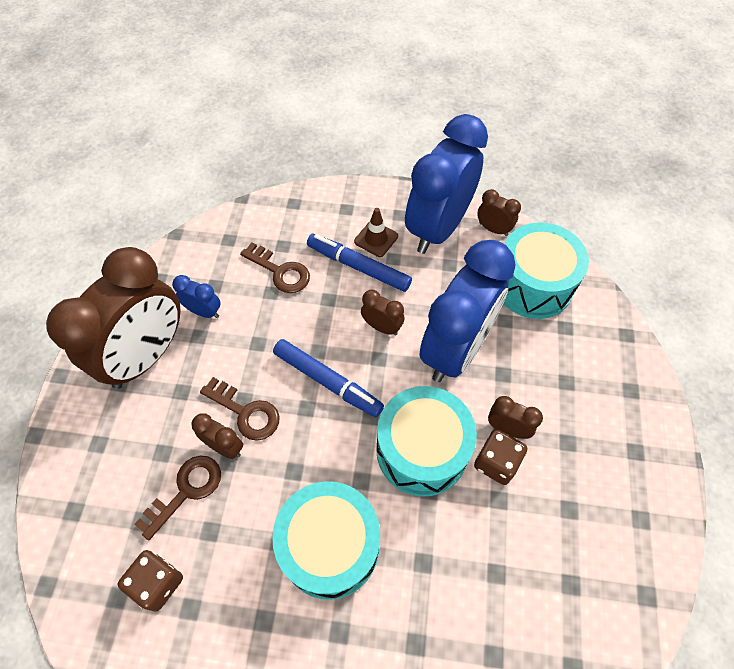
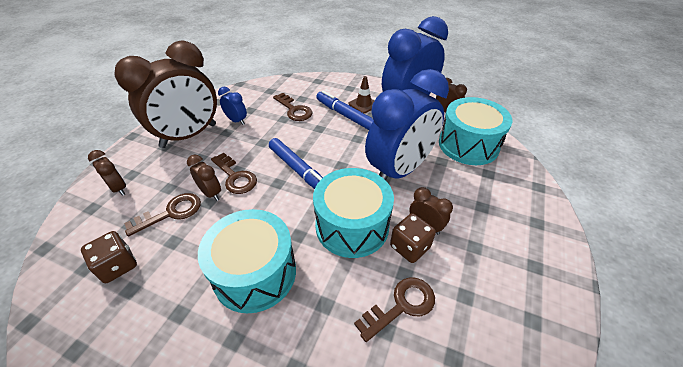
camera: 15 degrees right, 15 degrees down
brown clock [361,290,405,335] -> brown clock moved to [88,150,126,196]
none -> brown key [354,277,435,342]

